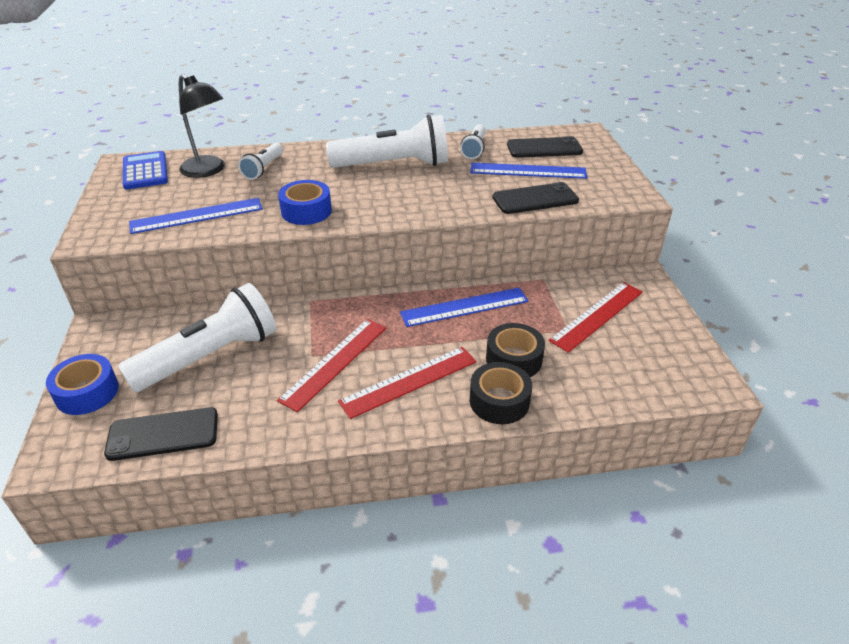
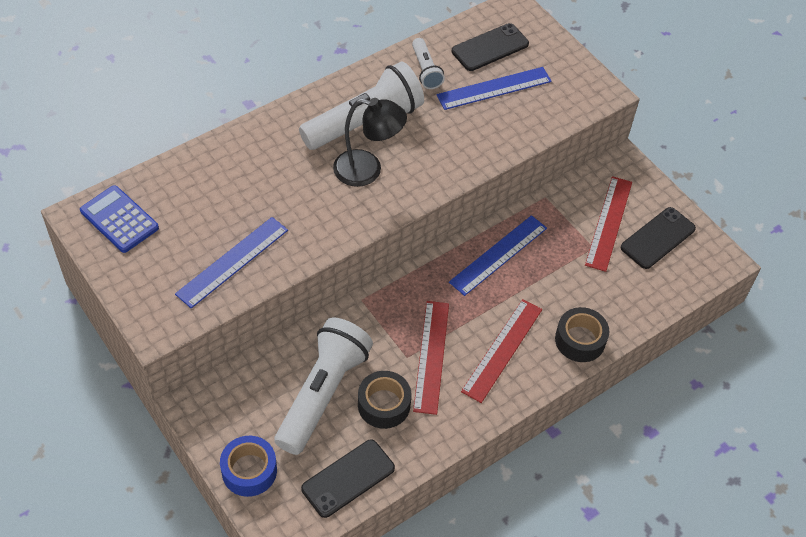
camera: 30 degrees left, 15 degrees up
black lamp [179,74,225,178] -> black lamp moved to [333,98,407,187]
white flashlight [238,143,283,180] -> none
blue tape [278,180,332,225] -> none
black tape [486,323,545,377] -> black tape moved to [358,371,411,429]
black phone [493,182,579,214] -> black phone moved to [621,207,696,269]

